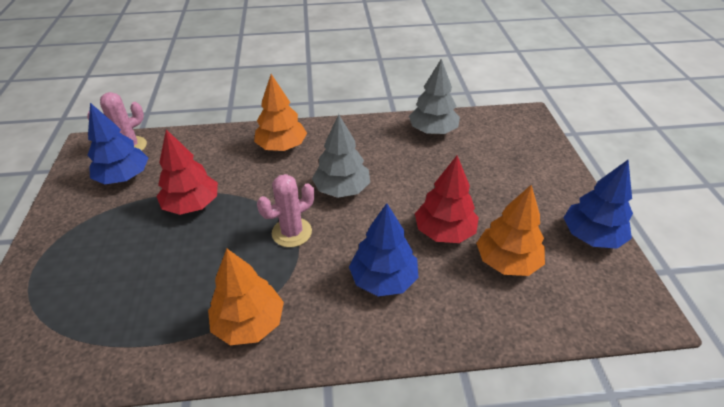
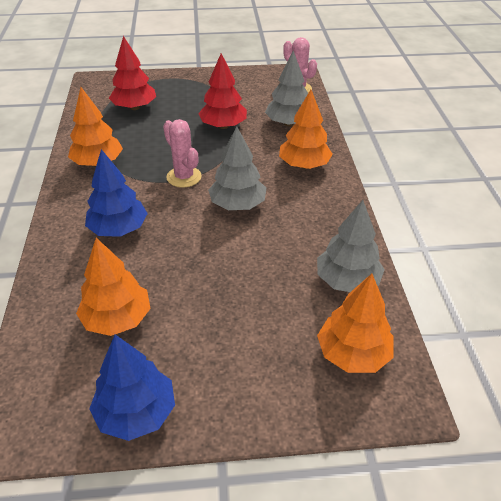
camera: 90 degrees right, 0 degrees up
blue tree [88,103,148,184] -> none
red tree [415,156,479,243] -> red tree moved to [109,36,156,110]
none -> grey tree [265,51,308,126]
none -> orange tree [317,274,394,373]

